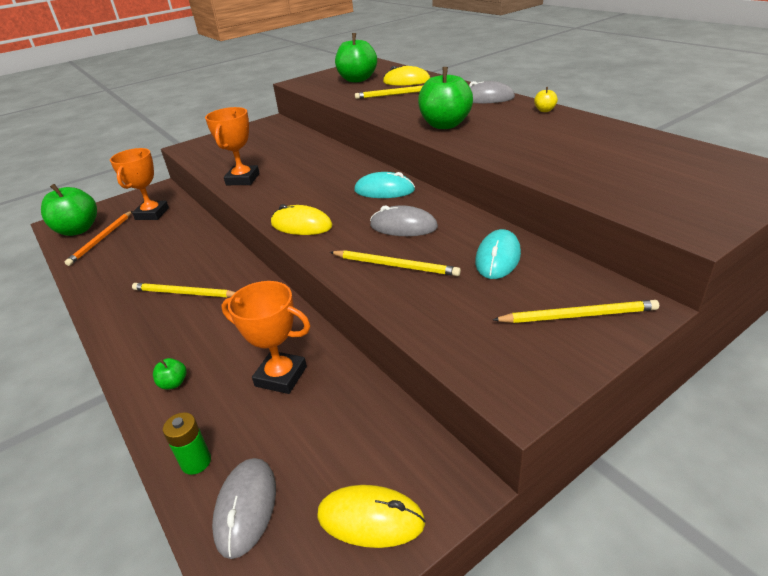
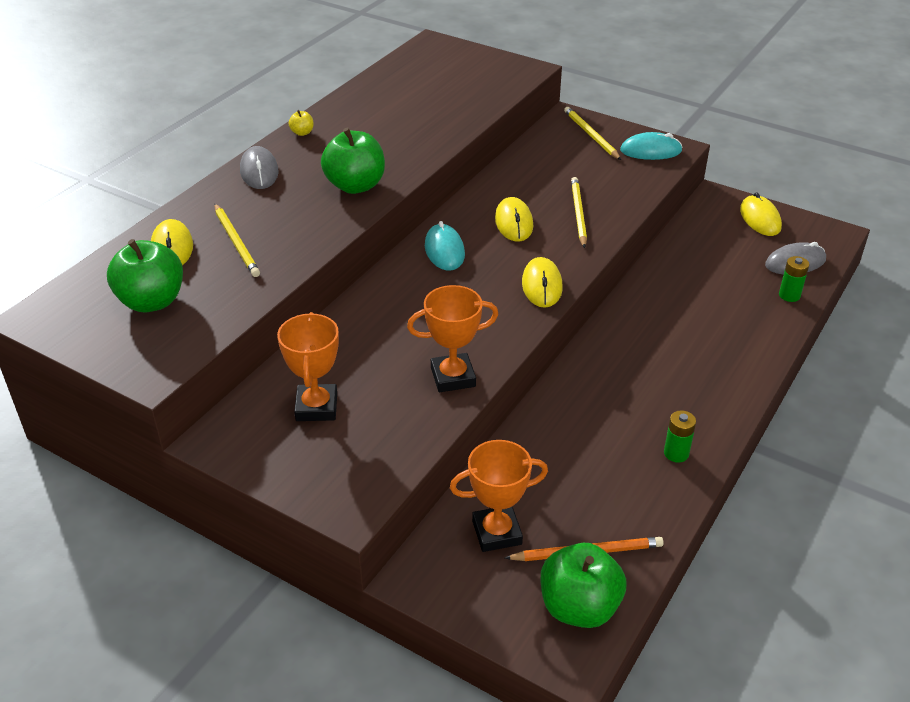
camera: 115 degrees left, 5 degrees up
yellow pencil [132,283,236,297] -> none
green apple [153,358,187,390] -> none
orange trophy [221,281,310,394] -> orange trophy moved to [277,312,339,421]
grey mouse [370,205,438,236] -> yellow mouse [495,197,533,242]
turquoise mouse [475,229,521,279] -> turquoise mouse moved to [620,132,682,160]
none -> green battery [664,410,696,463]

